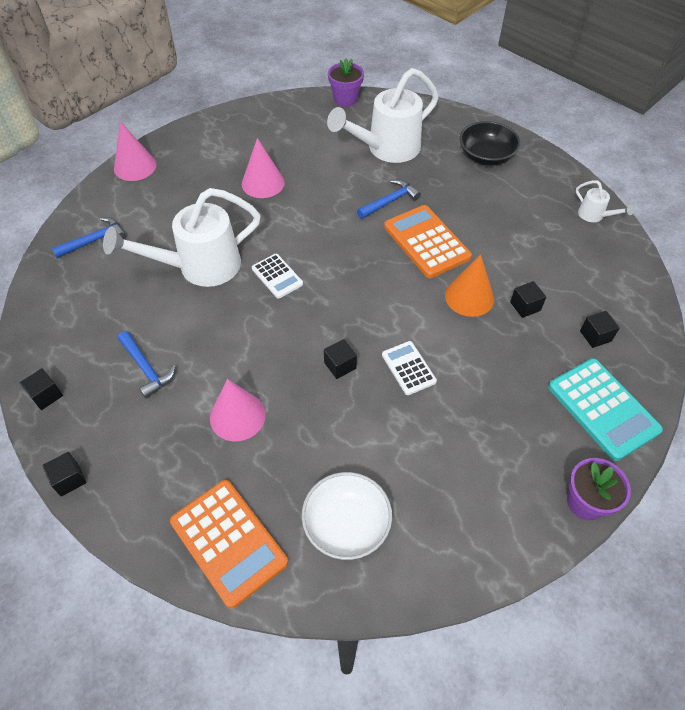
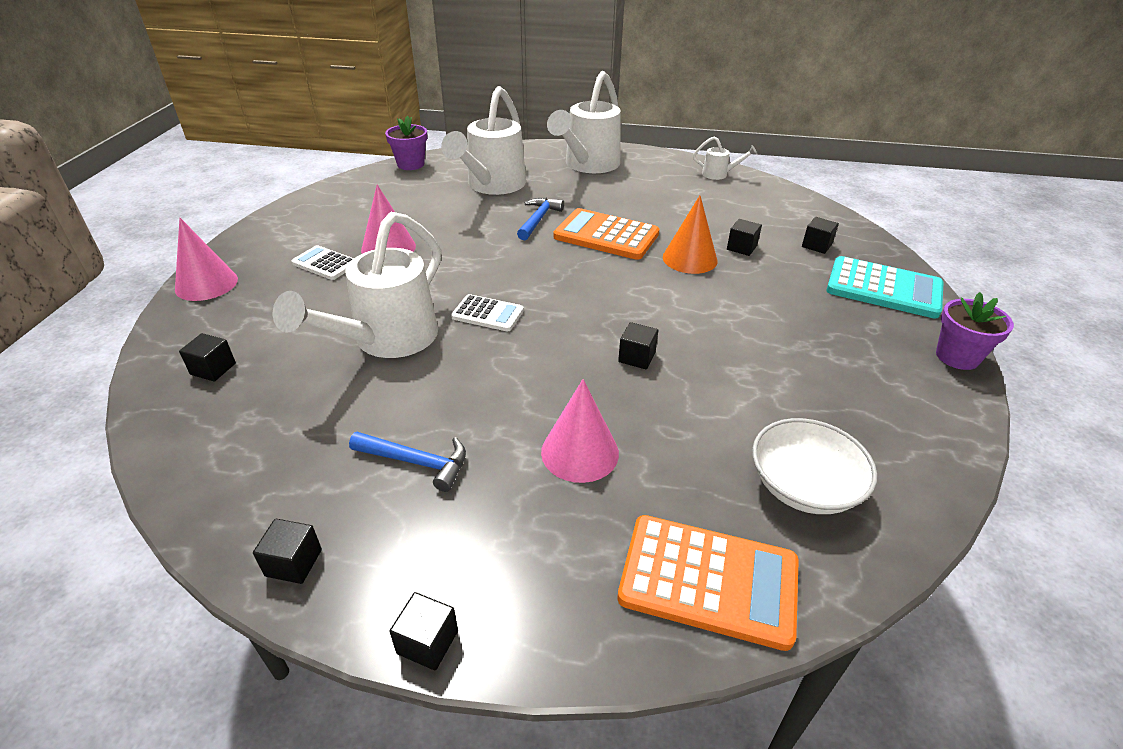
camera: 35 degrees left, 15 degrees down
blue hammer [52,217,127,258] -> black cube [179,333,236,382]
white calculator [382,341,437,395] -> white calculator moved to [292,245,354,280]
black bowl [460,121,520,166] -> white watering can [547,71,621,173]

